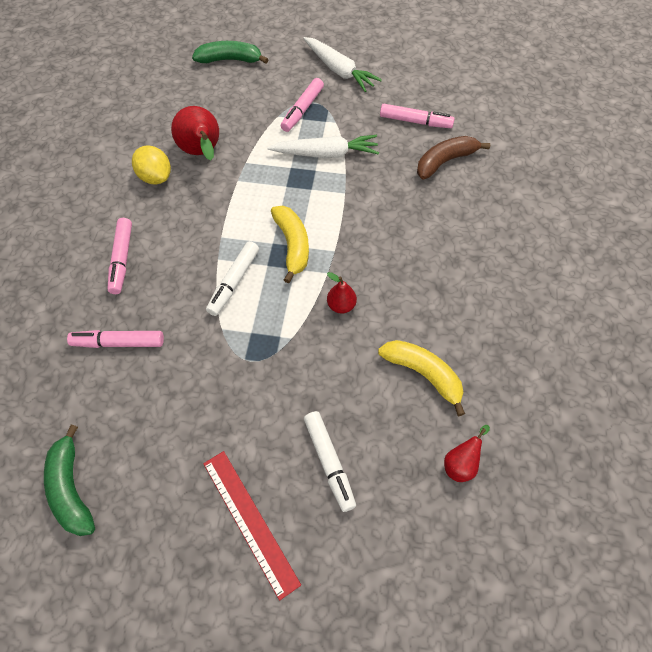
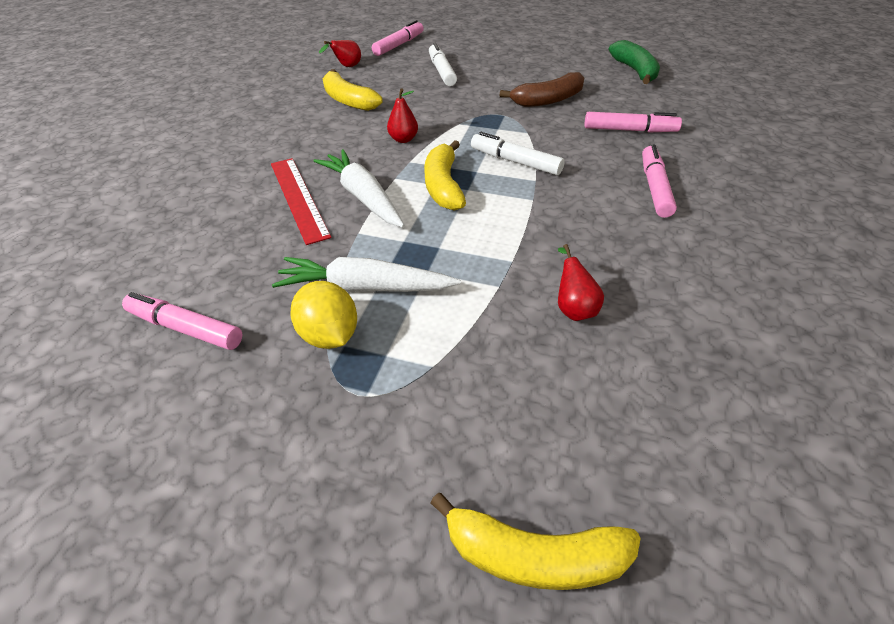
camera: 170 degrees left, 15 degrees down
yellow lemon [132,145,171,184] -> yellow lemon moved to [291,281,357,349]
red pear [171,106,219,160] -> red pear [558,244,604,321], size x0.55
green banana [192,41,269,64] -> yellow banana [430,493,641,590]
red ruler [203,451,301,601] -> red ruler moved to [271,158,331,245]
white marker [206,241,259,316] -> white marker turned 90 degrees counterclockwise [471,132,565,175]
pink marker [281,78,324,132] -> pink marker moved to [372,20,424,56]
white carrot [303,37,382,92] -> white carrot moved to [313,149,405,228]
brown banana [417,136,490,179] -> brown banana moved to [500,72,584,107]

